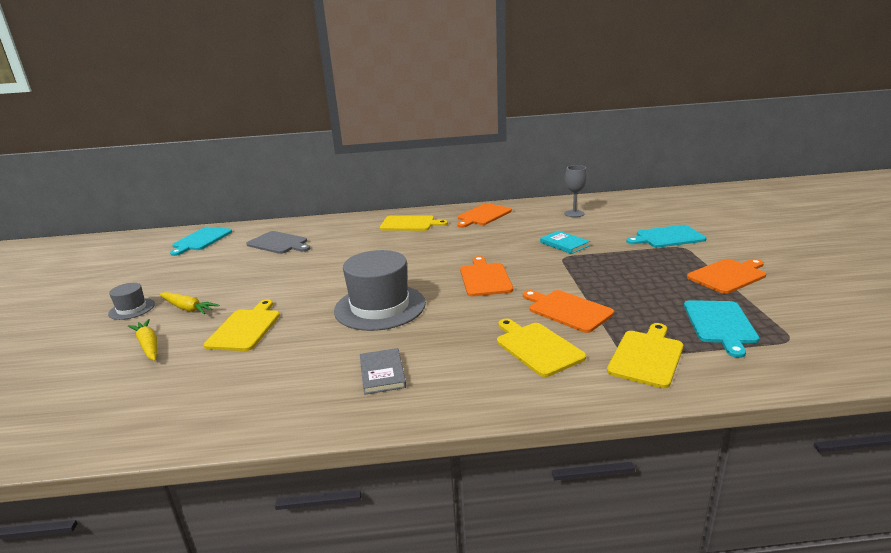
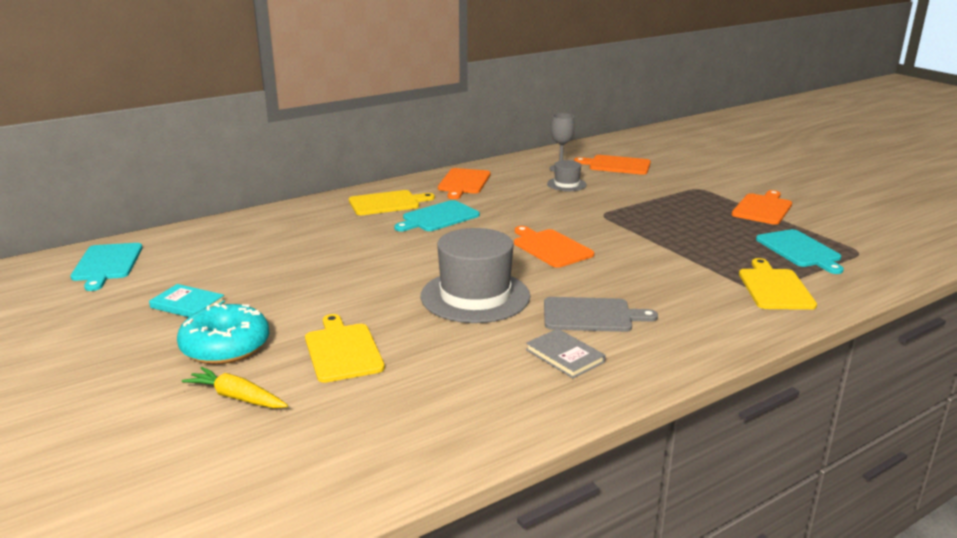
camera: 30 degrees left, 0 degrees up
grey hat [108,283,155,320] -> grey hat moved to [547,160,587,191]
yellow carrot [159,292,220,315] -> turquoise donut [177,303,269,364]
grey cutting board [246,231,310,254] -> grey cutting board moved to [544,297,658,332]
yellow cutting board [497,319,586,377] -> none
orange cutting board [523,290,614,333] -> orange cutting board moved to [574,155,651,175]
turquoise book [540,231,590,254] -> turquoise book moved to [149,284,225,317]
turquoise cutting board [626,225,706,248] -> turquoise cutting board moved to [394,200,480,231]

